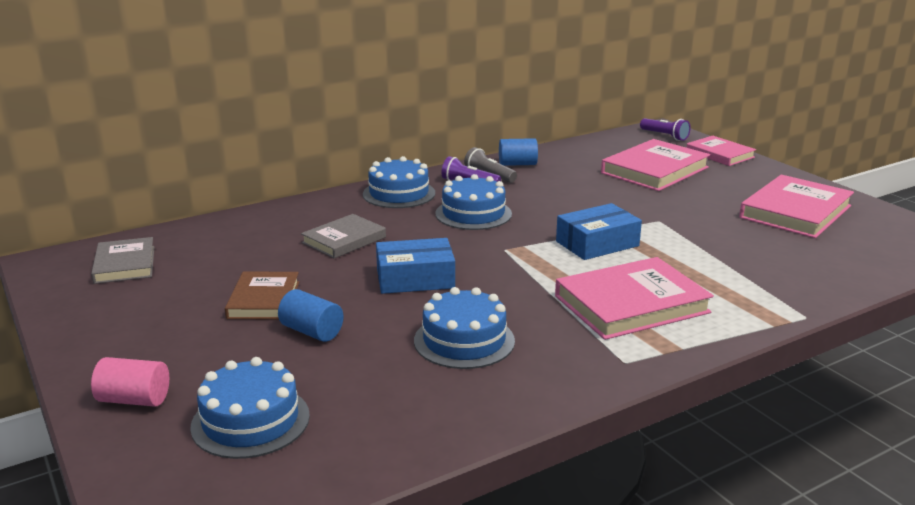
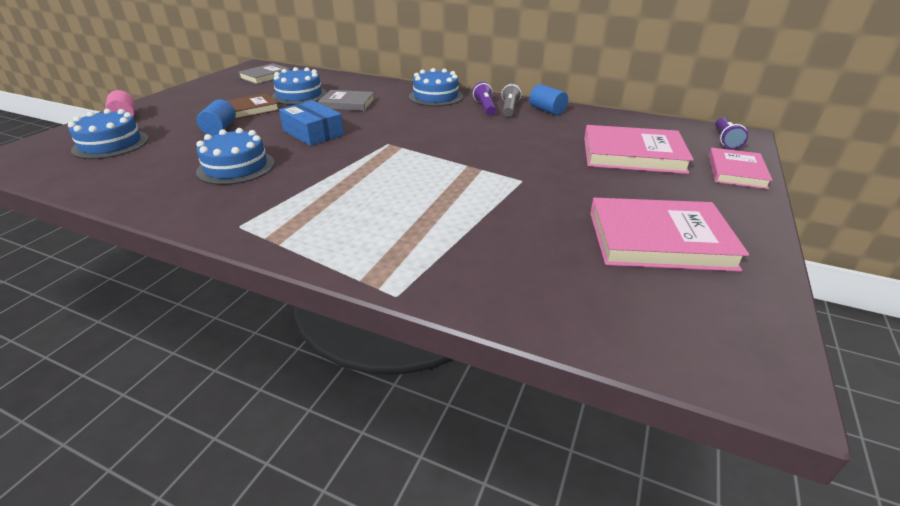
camera: 55 degrees right, 10 degrees up
blue cake [435,174,512,230] -> blue cake moved to [271,67,327,105]
pink book [555,257,714,340] -> none
blue box [556,203,642,260] -> none

